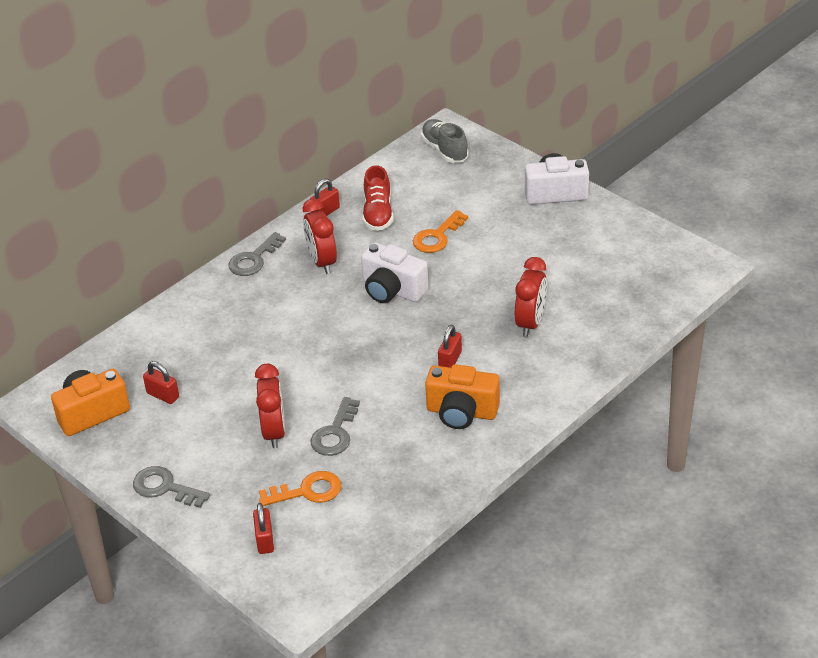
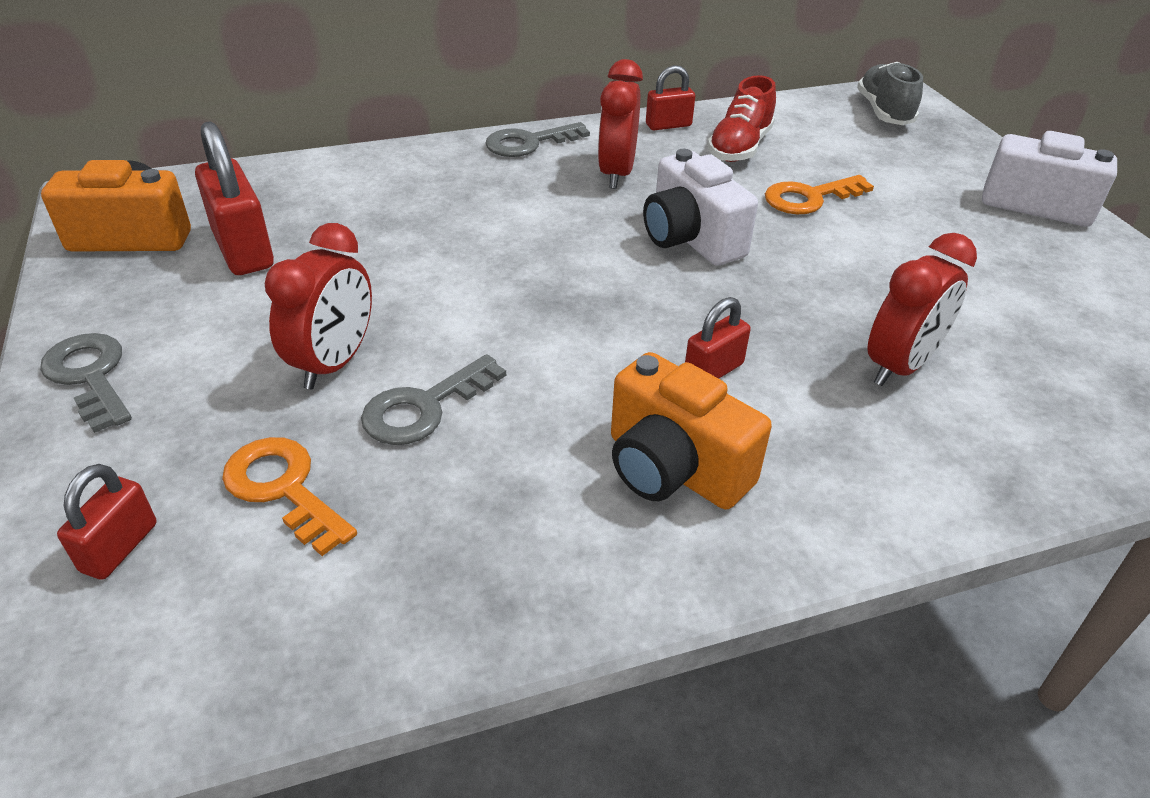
camera: 25 degrees right, 0 degrees up
red padlock [143,361,179,404] -> red padlock [195,121,274,275], size x1.74
orange key [259,471,341,506] -> orange key turned 150 degrees counterclockwise [222,437,357,556]

